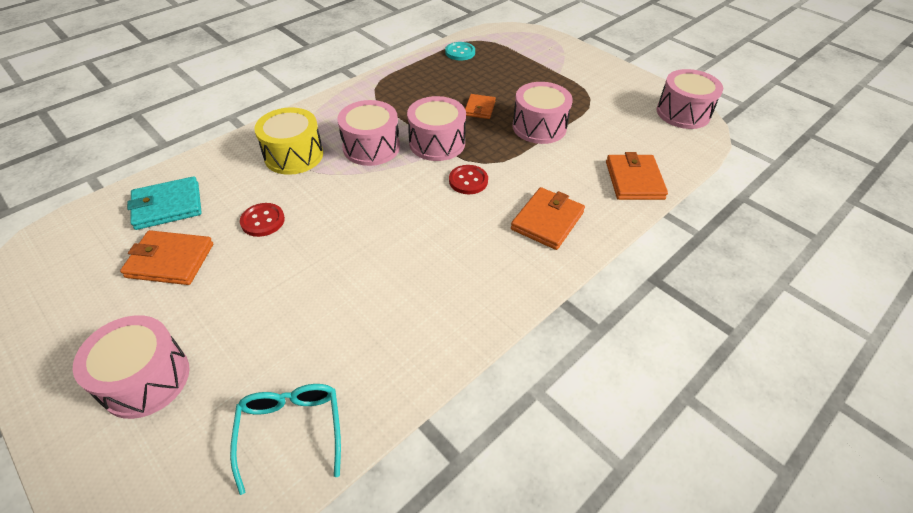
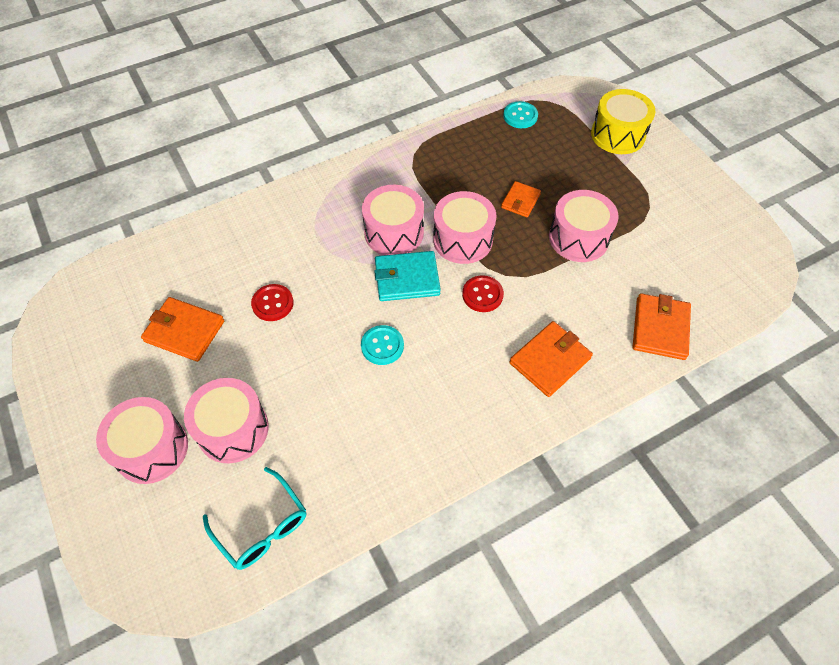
camera: 15 degrees right, 10 degrees up
turquoise wallet [127,176,202,230] -> turquoise wallet moved to [374,251,441,301]
turquoise glasses [230,384,341,495] -> turquoise glasses turned 135 degrees clockwise [203,467,306,570]
yellow drum [254,107,323,175] -> yellow drum moved to [591,89,656,154]
pink drum [657,69,723,129] -> pink drum moved to [184,378,269,463]
none -> turquoise button [361,325,404,365]

